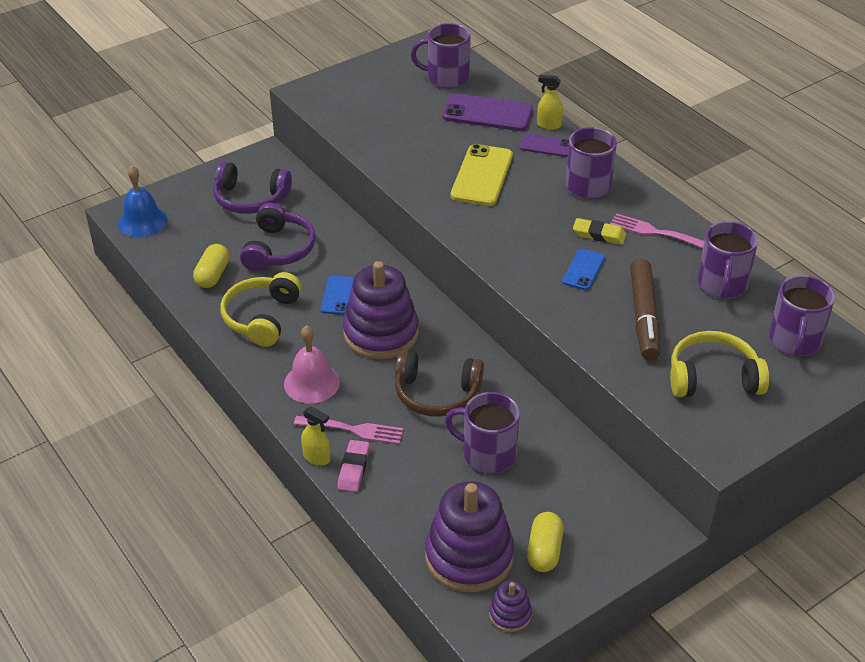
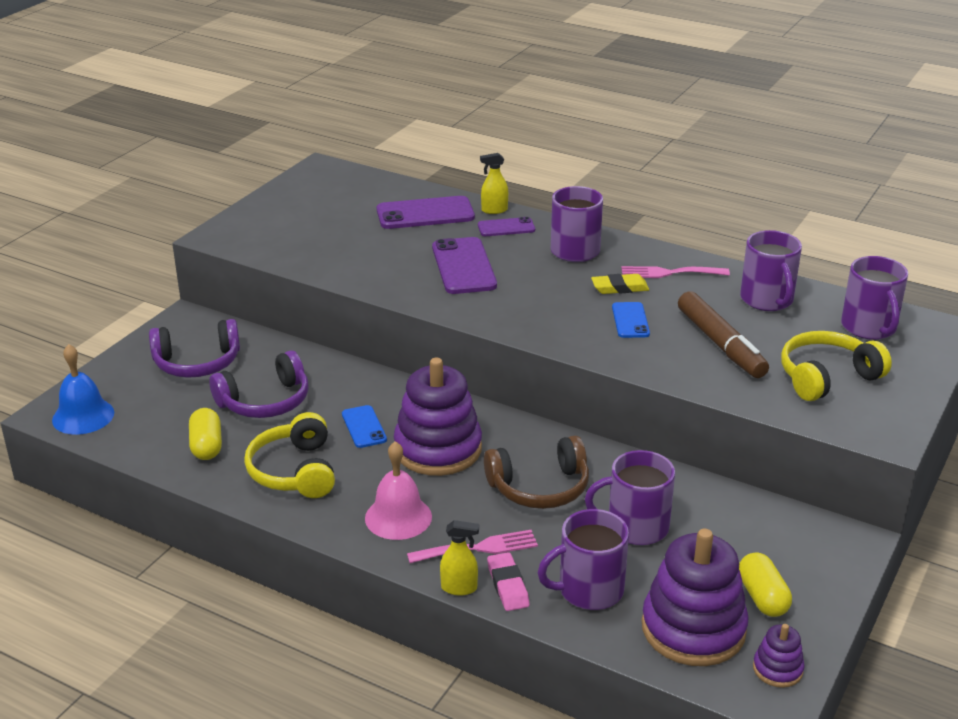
camera: 25 degrees left, 10 degrees down
purple headphones [240,203,316,272] -> purple headphones turned 75 degrees clockwise [209,350,309,418]
purple mug [411,23,471,89] -> purple mug moved to [538,509,629,610]
yellow phone [451,144,513,206] -> purple phone [432,237,497,294]

